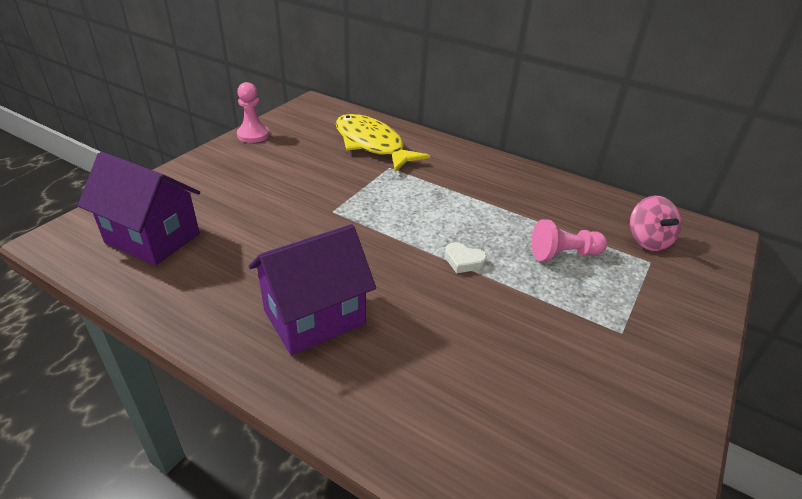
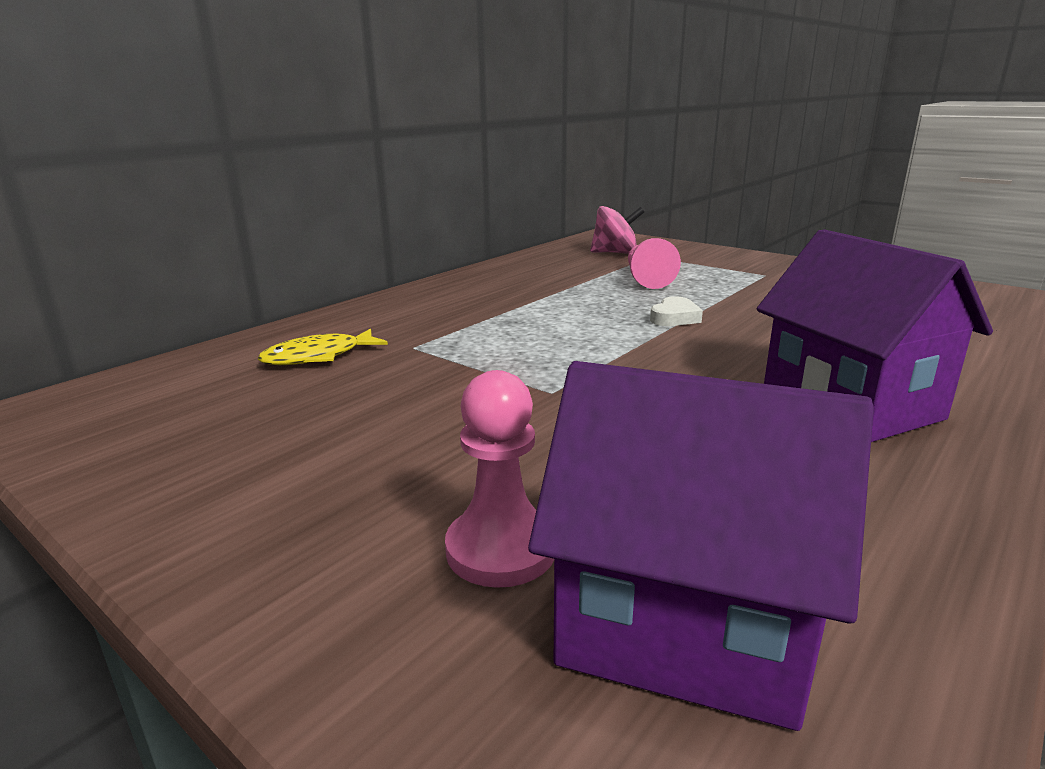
camera: 80 degrees left, 15 degrees down
purple house [78,152,200,266] -> purple house turned 75 degrees clockwise [528,361,874,731]
pink pawn [237,82,269,143] -> pink pawn moved to [445,370,554,588]
yellow fish [336,114,430,172] -> yellow fish [258,329,388,365], size x0.52

